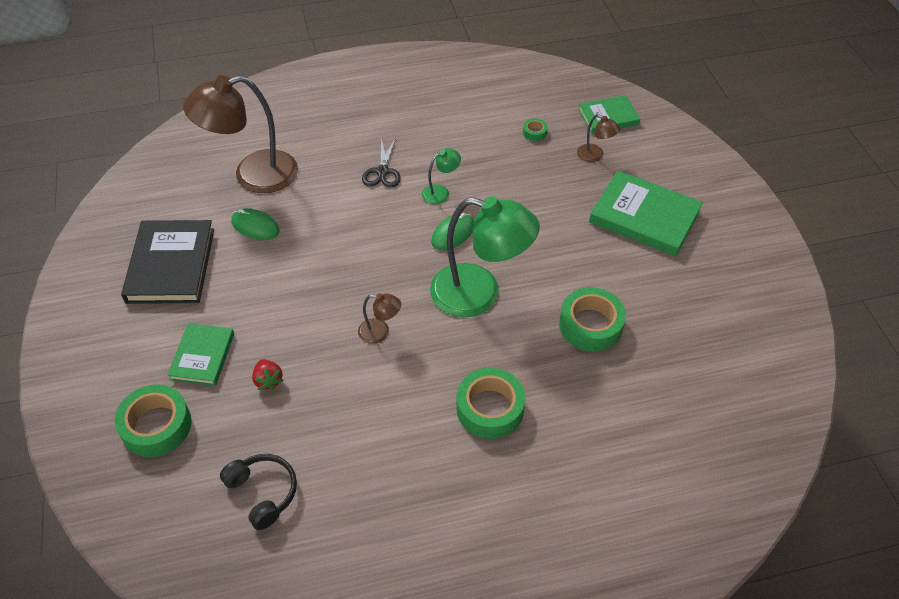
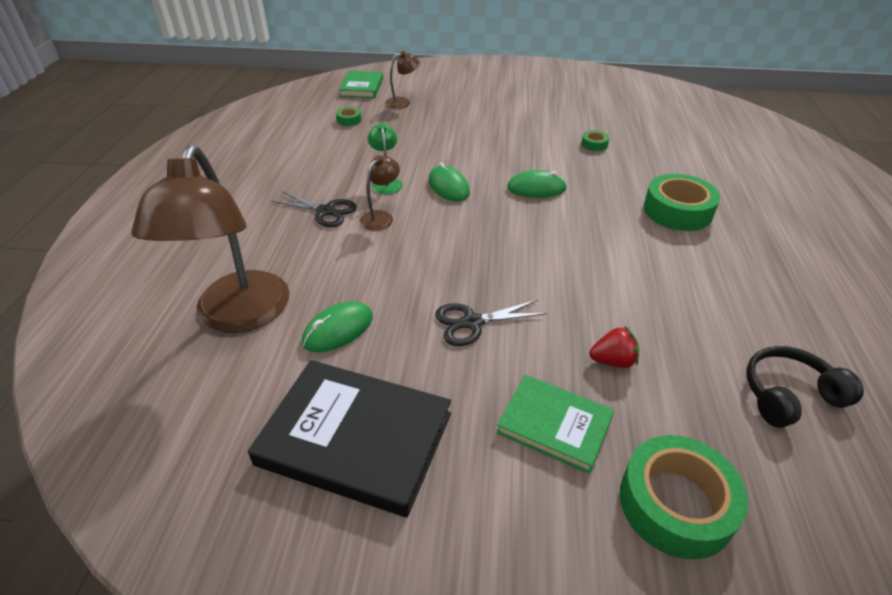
camera: 70 degrees left, 10 degrees down
brown lamp [358,294,401,344] -> brown lamp moved to [360,156,400,230]
green lamp [430,196,540,317] -> green mouse [507,170,567,198]
green tape [559,287,626,352] -> green tape [581,131,609,151], size x0.46
green book [589,170,703,256] -> none
none -> black scissors [435,300,547,346]

